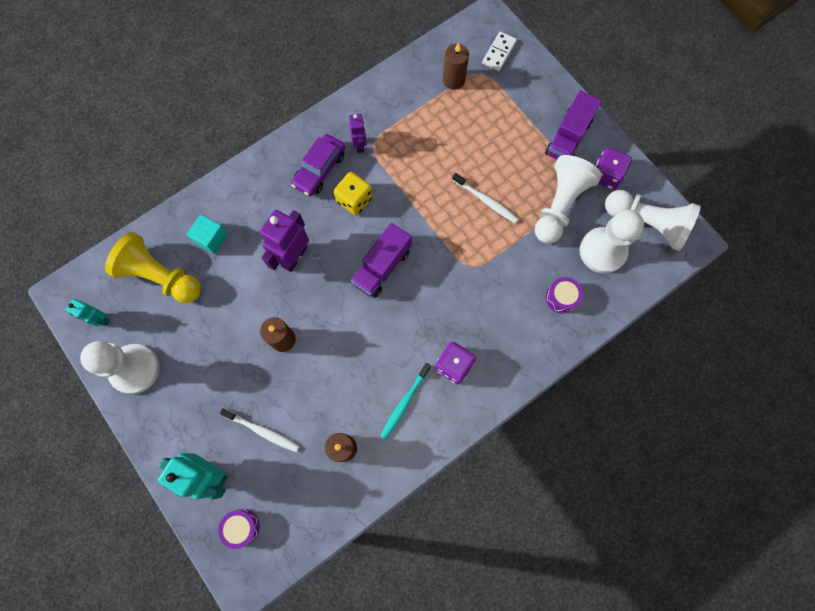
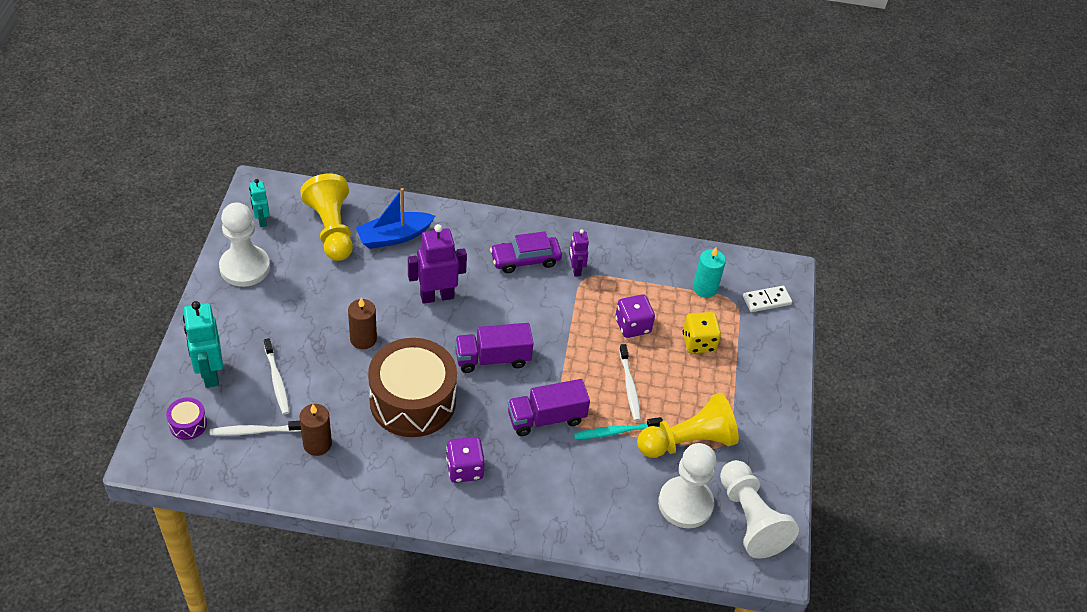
camera: 40 degrees right, 25 degrees down
turquoise cube [187,214,228,254] -> blue boat [356,188,435,249]
yellow dice [334,172,373,216] -> yellow dice moved to [683,312,721,353]
purple robot [349,114,367,153] -> purple robot turned 135 degrees clockwise [569,229,589,277]
turquoise toothbrush [380,363,431,439] -> turquoise toothbrush moved to [574,417,663,440]
brown candle [443,42,469,90] -> turquoise candle [693,247,726,298]
white pawn [535,155,602,243] -> yellow pawn [637,393,739,458]
purple truck [545,90,602,160] -> purple truck moved to [508,379,590,436]
purple drum [546,277,583,313] -> none
purple dice [596,147,632,190] -> purple dice moved to [615,294,655,338]
none -> white toothbrush [210,421,301,436]
none -> brown drum [368,338,457,437]

